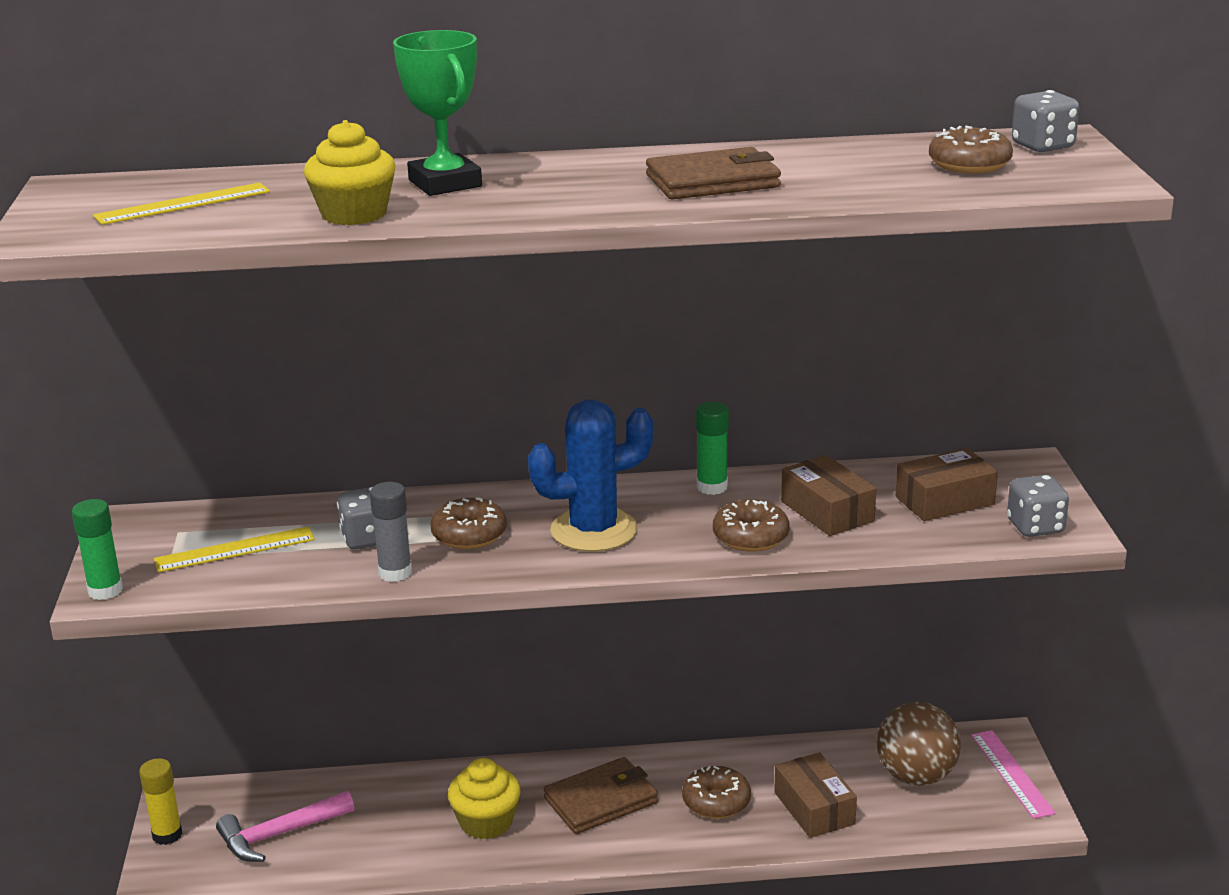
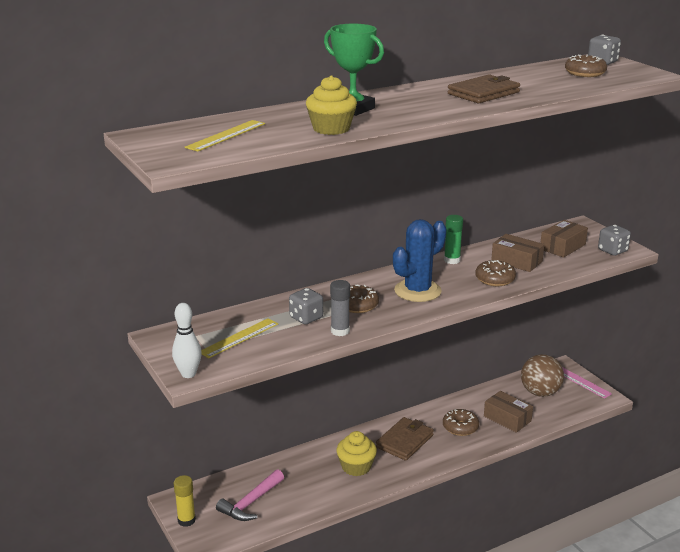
camera: 25 degrees left, 0 degrees up
green glue stick [72,499,123,600] -> white bowling pin [172,303,202,378]

